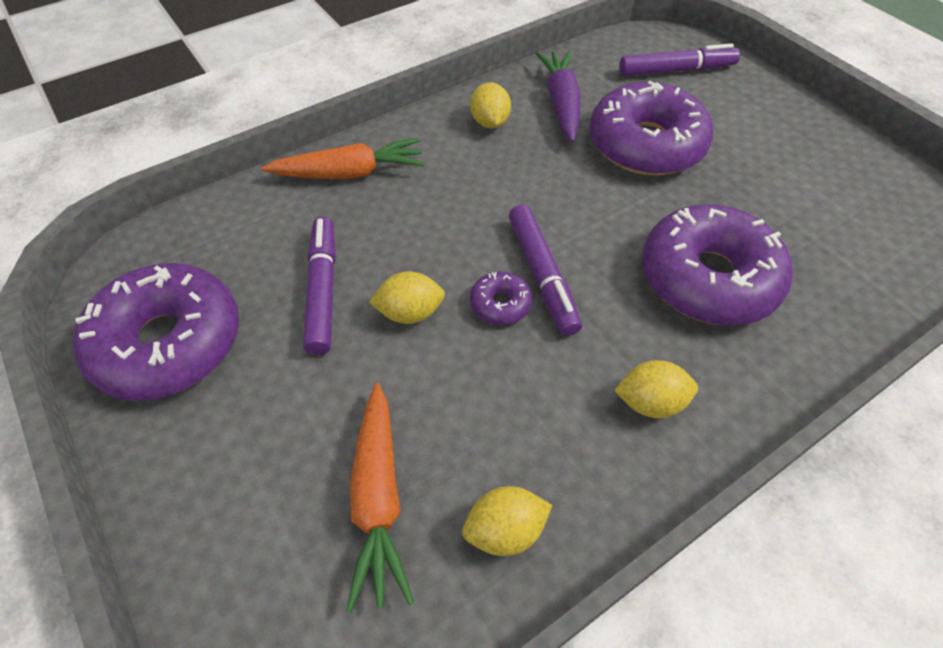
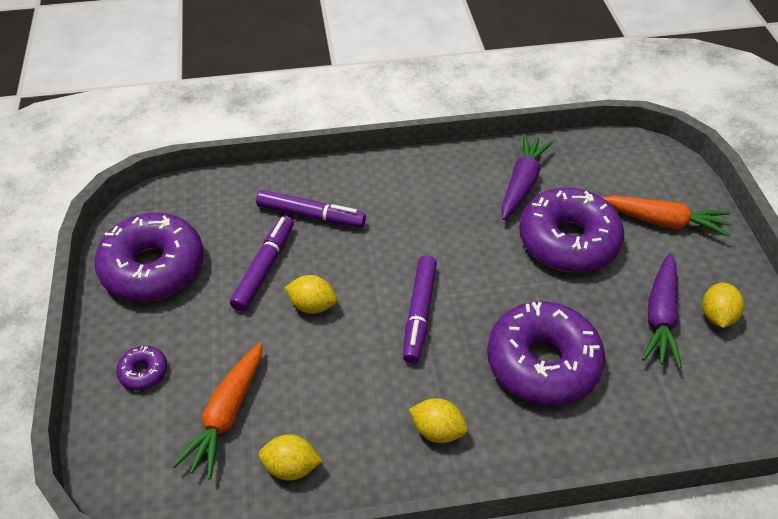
camera: 25 degrees right, 5 degrees down
orange carrot [262,138,425,179] -> orange carrot moved to [602,195,730,237]
yellow lemon [470,82,511,128] -> yellow lemon moved to [702,282,744,328]
purple donut [470,272,532,325] -> purple donut moved to [116,346,167,391]
purple marker [619,43,740,76] -> purple marker moved to [256,190,366,228]
none -> purple carrot [642,253,682,368]

